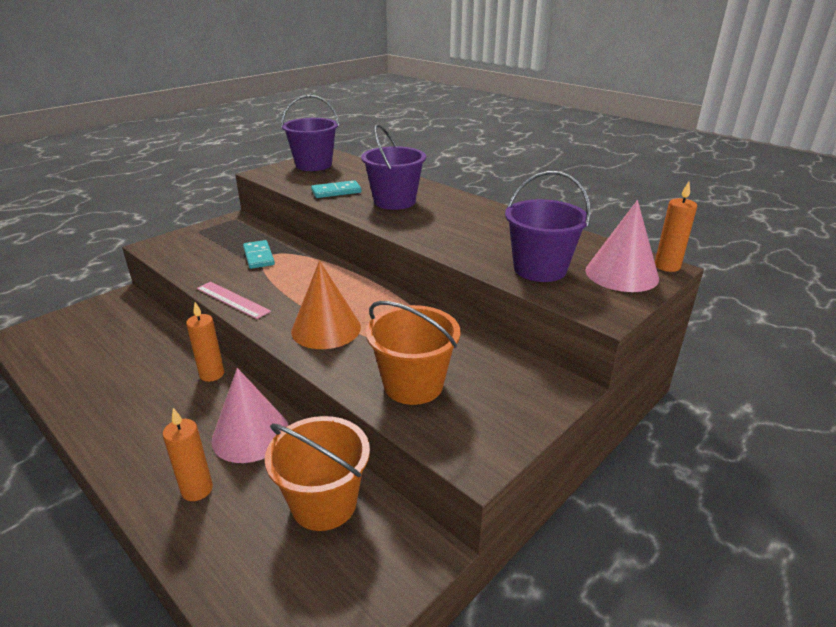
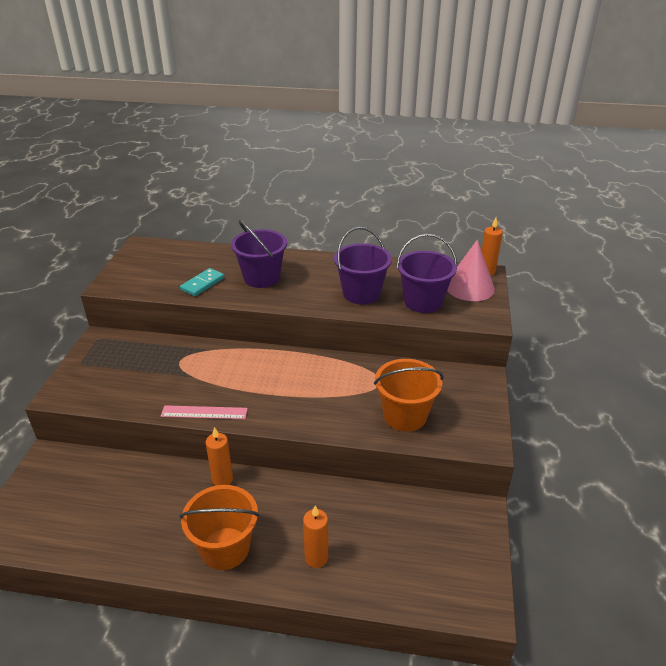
camera: 35 degrees left, 5 degrees up
pink cone [211,368,289,463] -> none
turquoise domino [243,240,275,269] -> none
orange bucket [265,416,370,531] -> orange bucket moved to [179,485,260,570]
purple bucket [281,95,339,171] -> purple bucket moved to [334,227,392,304]
orange cone [291,261,361,349] -> none

